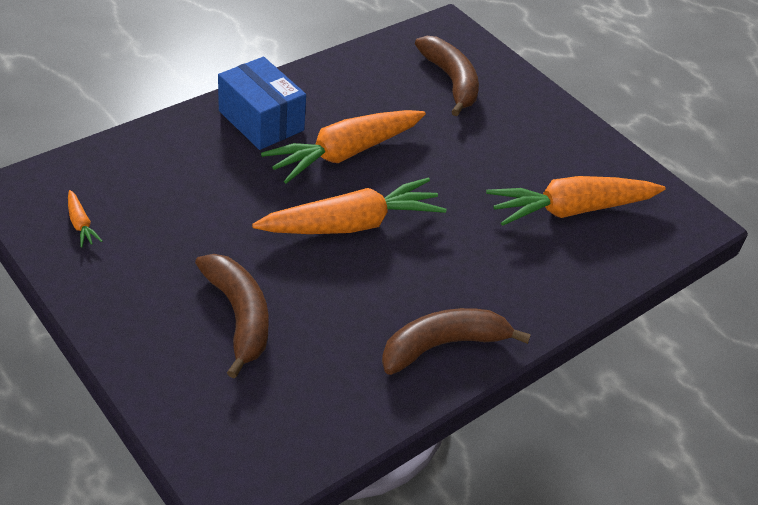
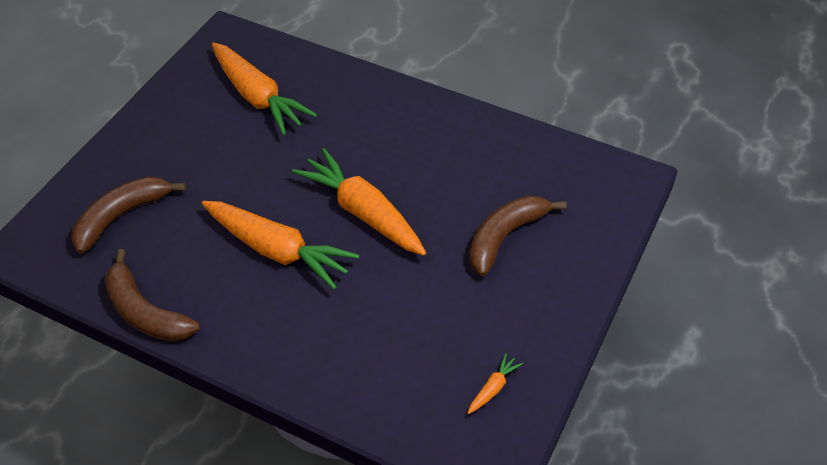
camera: 110 degrees left, 5 degrees up
blue box [218,57,306,150] -> none
brown banana [382,308,531,375] -> brown banana moved to [104,249,200,341]

